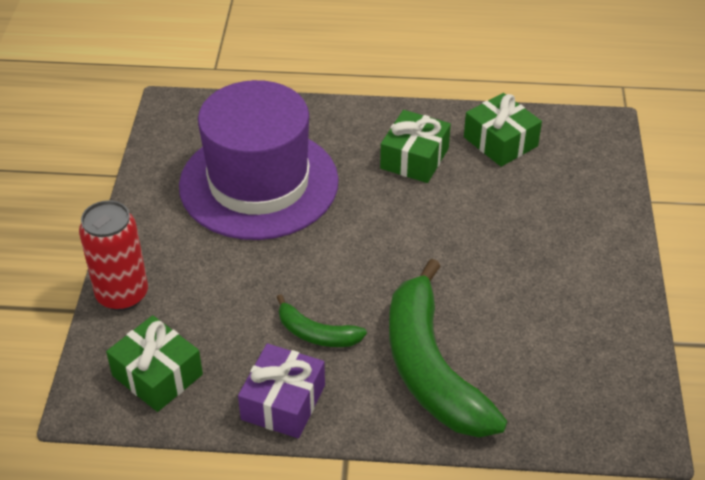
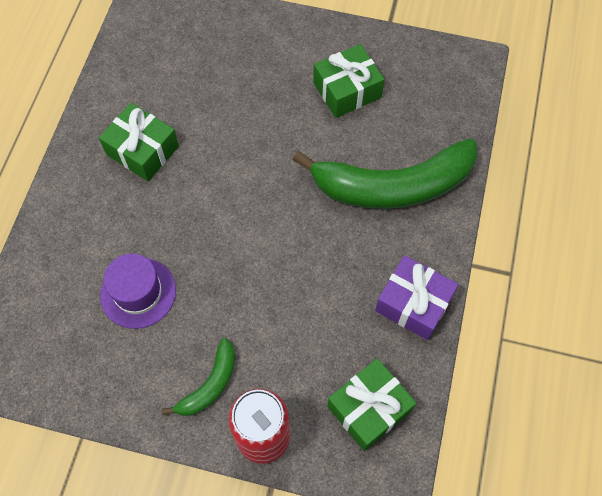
camera: 80 degrees left, 20 degrees up
purple hat [179,80,339,240] -> purple hat [100,254,176,329], size x0.47
green banana [276,294,367,347] -> green banana moved to [162,338,235,416]
green gift [464,93,542,167] -> green gift moved to [313,44,385,118]

